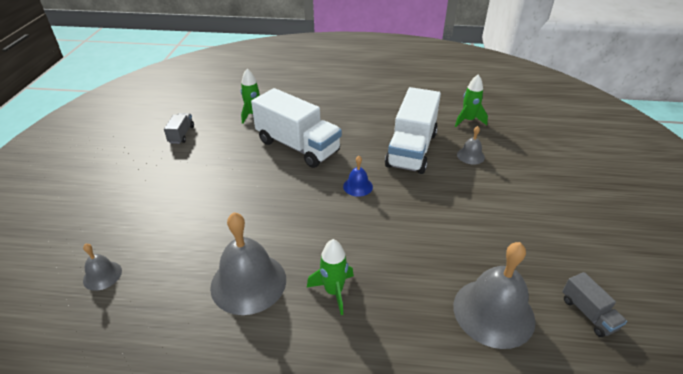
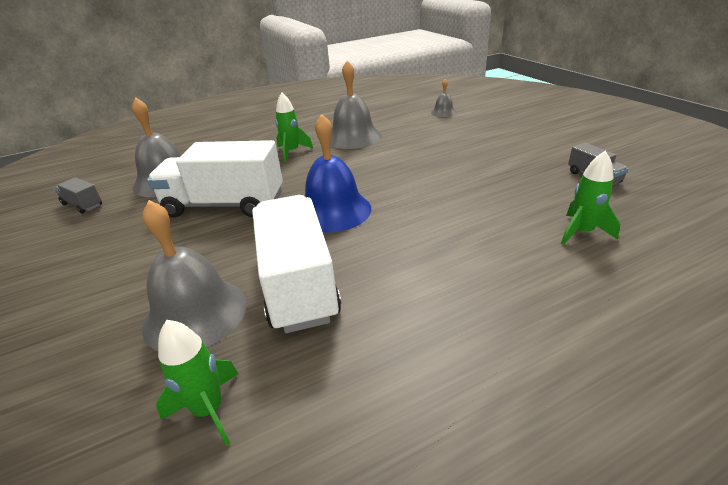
camera: 150 degrees right, 5 degrees down
white truck [251,88,342,168] -> white truck moved to [147,140,283,217]
blue bell [343,156,373,197] -> blue bell [305,114,371,233], size x2.04
grey bell [457,126,485,165] -> grey bell [142,200,247,351], size x2.04

